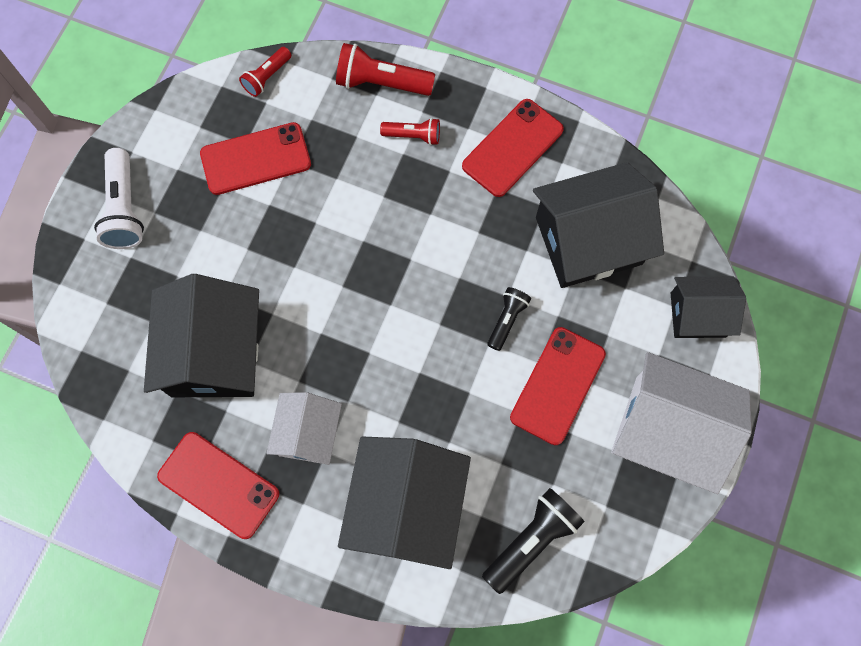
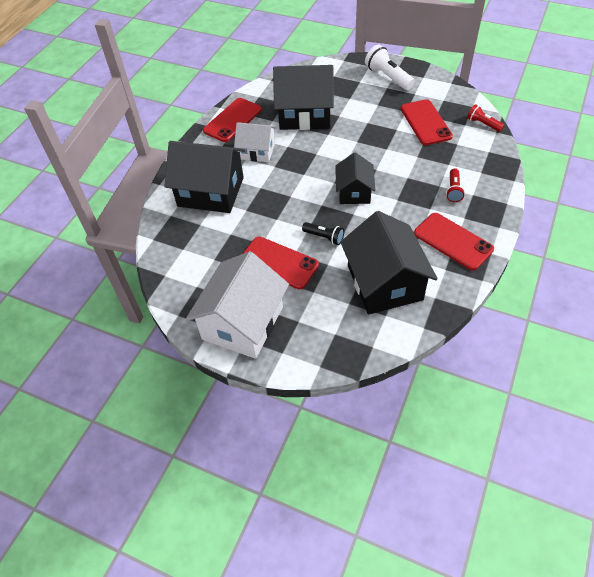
camera: 95 degrees right, 20 degrees down
white flashlight [94,148,144,249] -> white flashlight turned 60 degrees clockwise [365,45,415,90]
red flashlight [336,43,435,96] -> none
black flashlight [482,488,585,594] -> none
black house [671,277,746,338] -> black house moved to [335,152,375,204]

